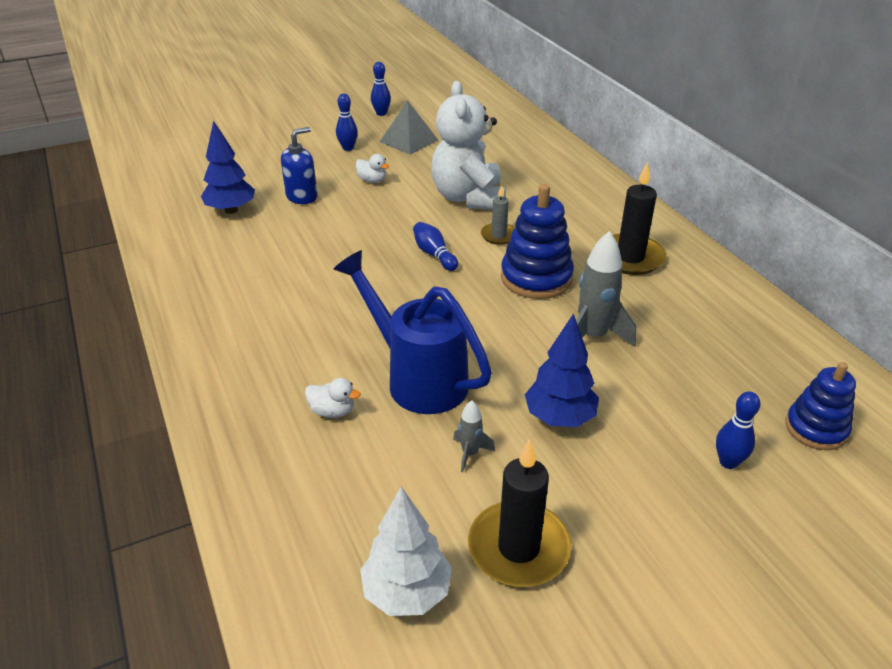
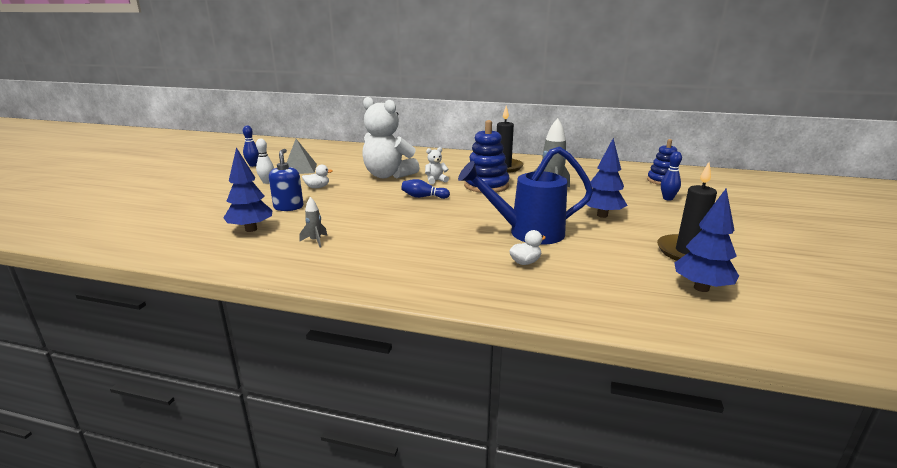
camera: 50 degrees left, 15 degrees down
blue bowling pin [336,94,358,151] -> white bowling pin [256,139,274,184]
white tree [360,487,452,616] -> blue tree [674,189,739,292]
grey rocket [453,400,495,472] -> grey rocket moved to [300,197,328,247]
grey candle [481,185,515,245] -> white teddy bear [425,147,449,184]

